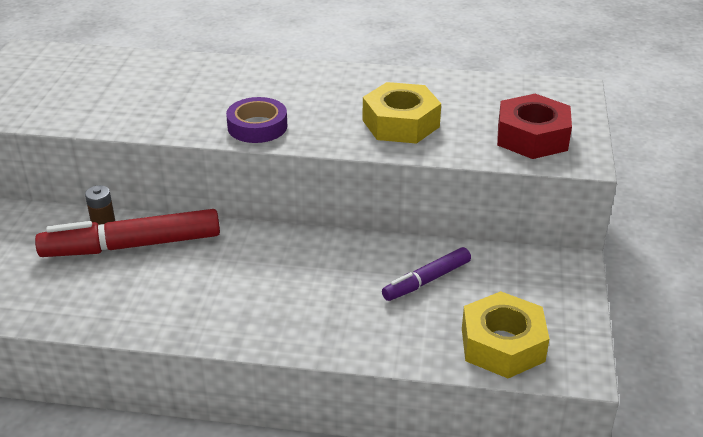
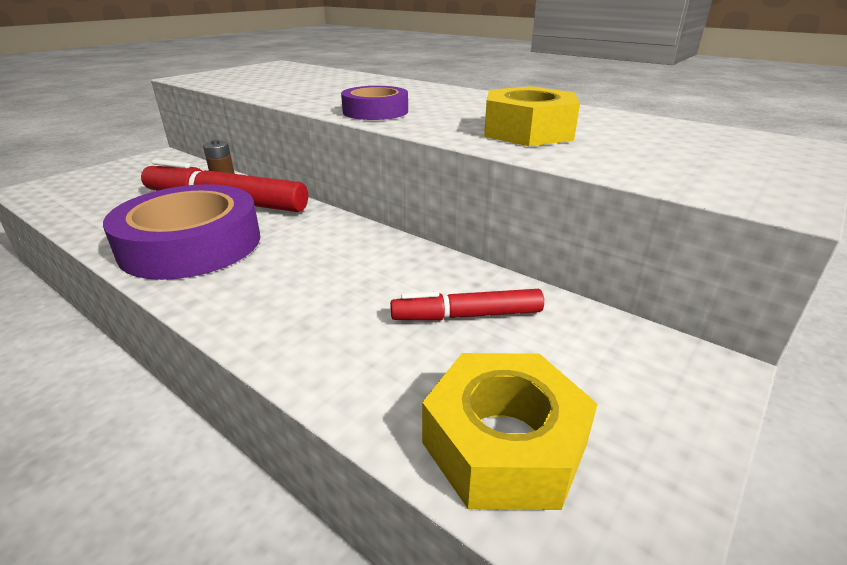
camera: 30 degrees right, 5 degrees down
purple marker [382,247,471,301] -> red marker [390,289,544,320]
red nut [497,94,572,159] -> none
none -> purple tape [103,184,260,280]

